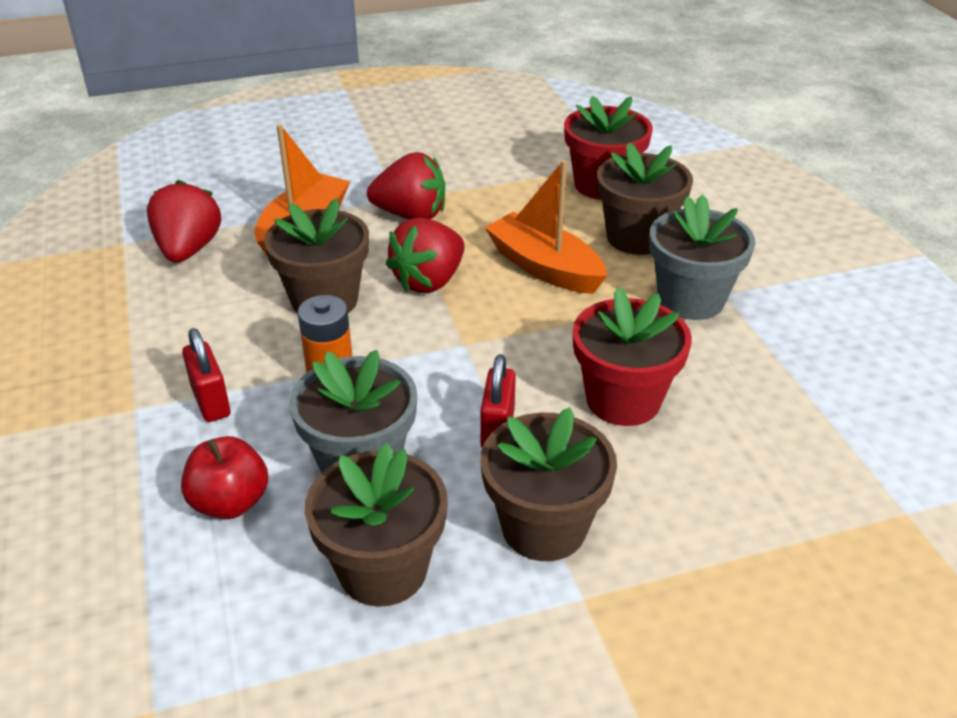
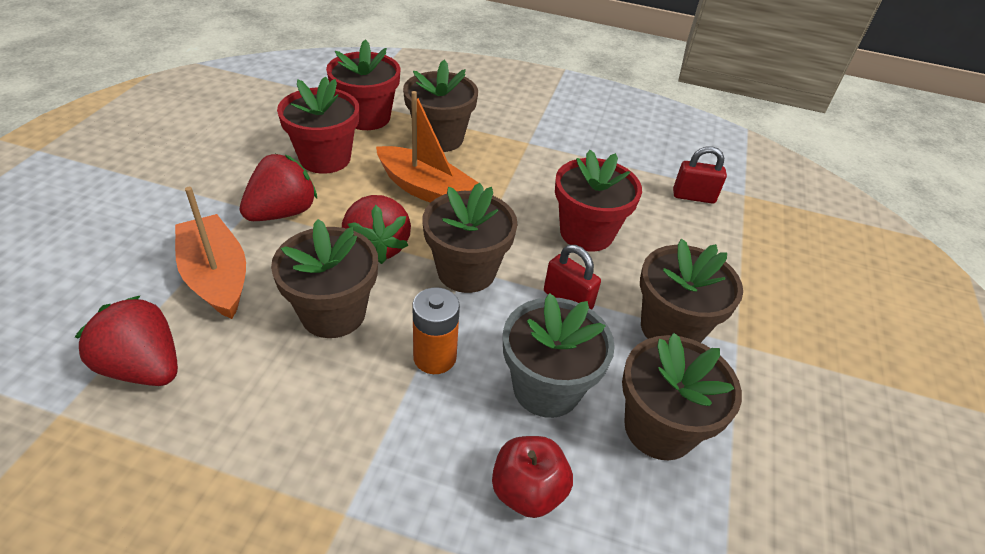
camera: 60 degrees left, 5 degrees up
red padlock [182,328,230,422] -> red padlock moved to [673,147,727,204]
orange boat [485,160,607,294] -> orange boat turned 135 degrees counterclockwise [376,91,479,203]
grey flower pot [649,194,755,320] -> none
none -> red flower pot [277,76,359,174]
none -> brown flower pot [422,183,518,293]

